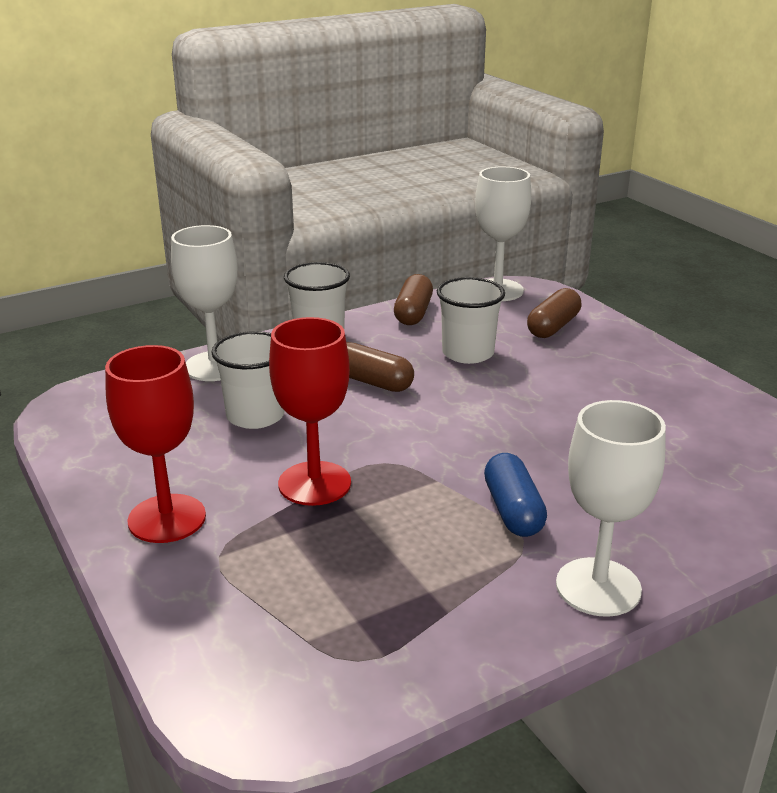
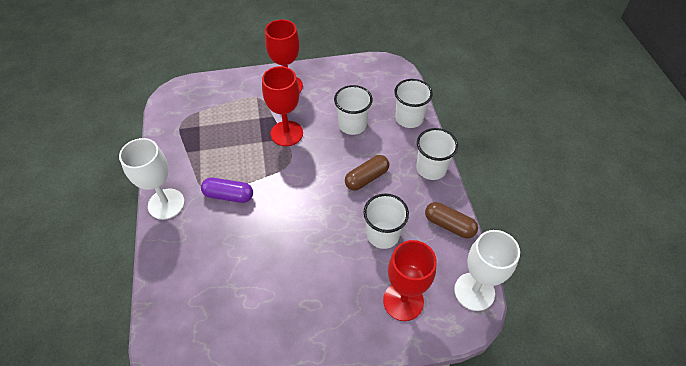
camera: 110 degrees right, 25 degrees up
white goblet [171,225,238,381] -> white cup [394,79,433,128]
blue capsule [484,453,547,537] -> purple capsule [201,178,253,203]
brown capsule [527,288,582,338] -> red goblet [383,240,437,321]

